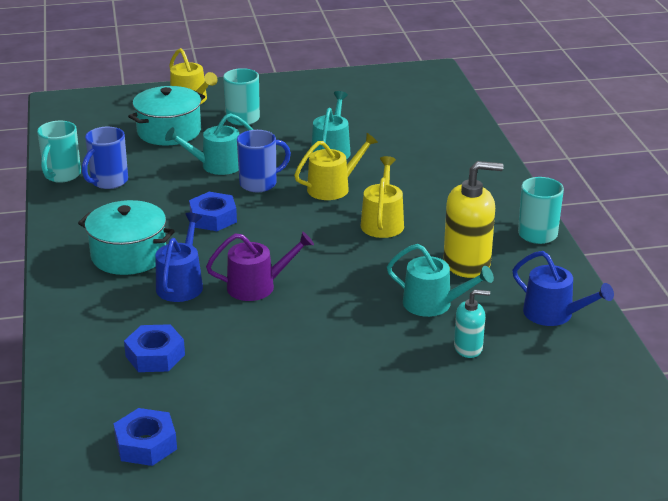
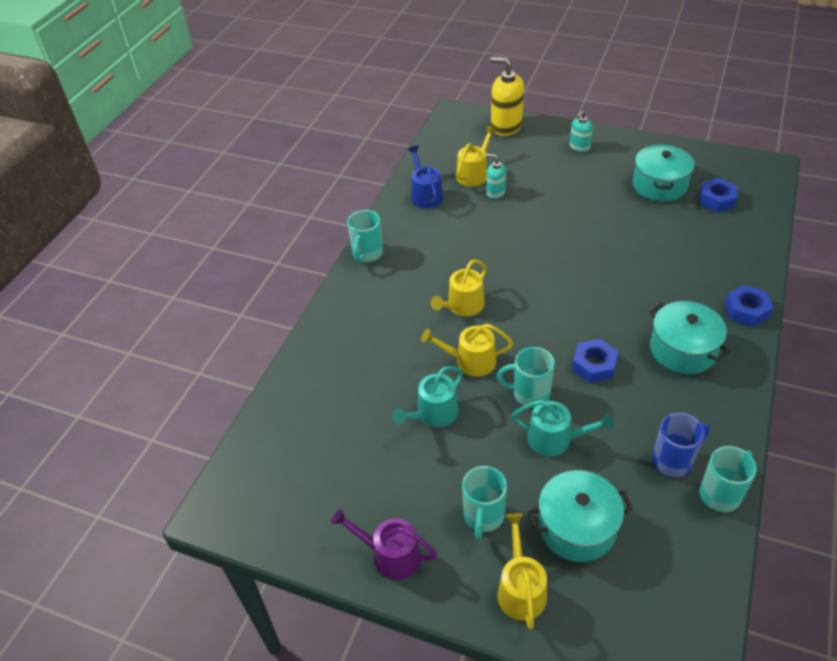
camera: 145 degrees left, 15 degrees up
blue nut [124,324,185,372] -> blue nut moved to [725,285,773,327]
blue watering can [156,213,203,302] -> none
purple watering can [206,232,314,301] -> purple watering can moved to [331,509,438,580]
blue mug [237,130,291,192] -> turquoise mug [497,347,555,407]
turquoise watering can [387,244,494,317] -> none
yellow soap dispenser [443,161,504,278] -> yellow soap dispenser moved to [490,57,524,136]
none -> yellow watering can [456,126,497,187]
none -> turquoise soap dispenser [570,111,593,152]
none -> turquoise pot [633,145,695,202]

